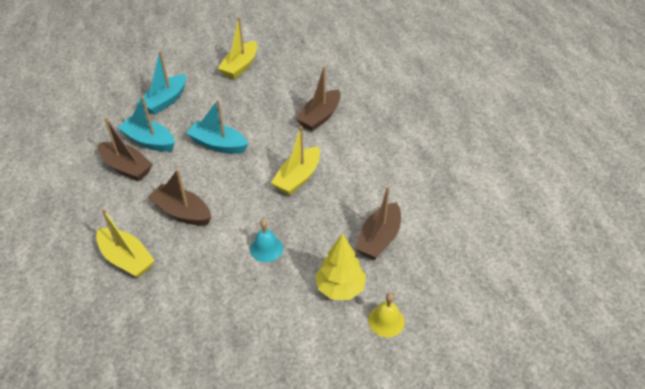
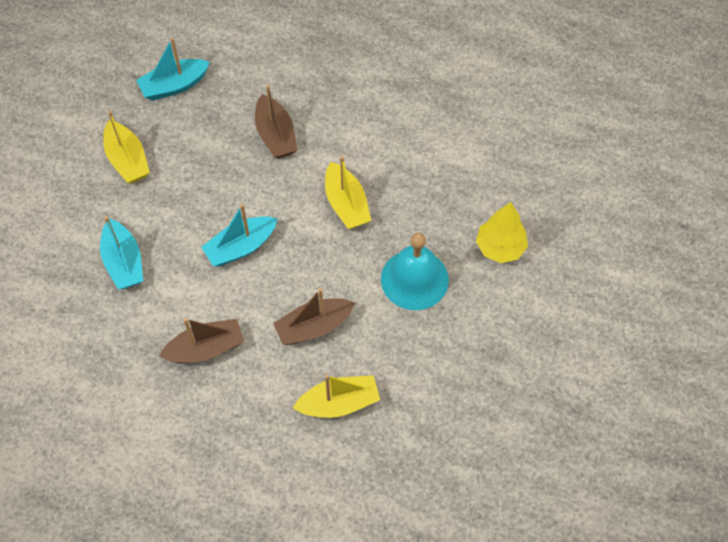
camera: 55 degrees left, 15 degrees up
turquoise boat [117,97,175,152] -> turquoise boat moved to [136,38,210,101]
turquoise bell [250,219,283,262] -> turquoise bell [381,233,449,310], size x1.86
brown boat [355,186,401,260] -> none
yellow bell [368,293,405,338] -> none

